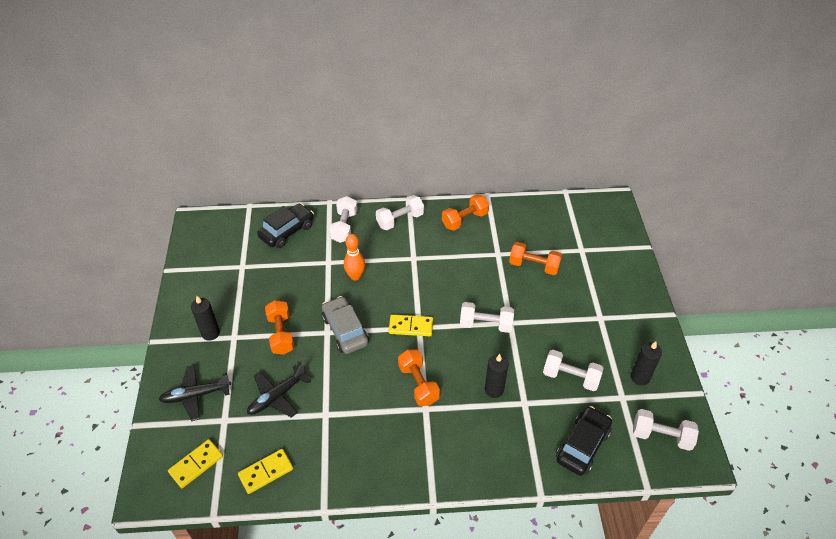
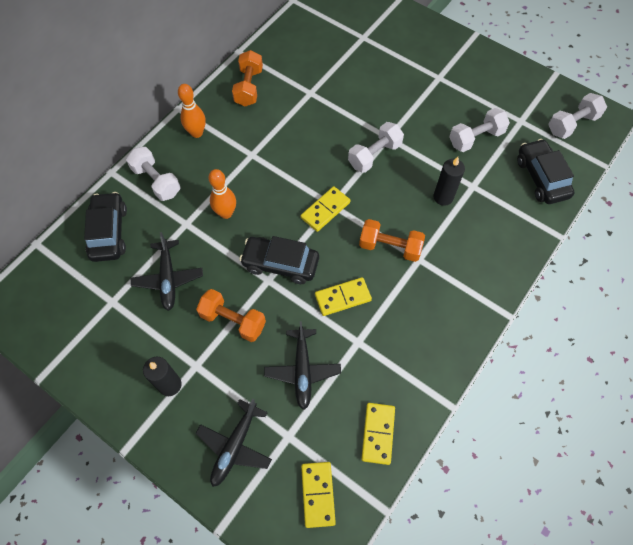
camera: 50 degrees left, 15 degrees up
grey car [322,296,369,354] -> black car [239,236,319,284]
white dumbbell [376,195,424,230] -> orange bowling pin [178,84,206,138]
orange dumbbell [509,242,562,275] -> none
black candle [631,341,662,386] -> none
none -> black plane [131,232,203,311]
none -> yellow domino [315,277,372,316]

